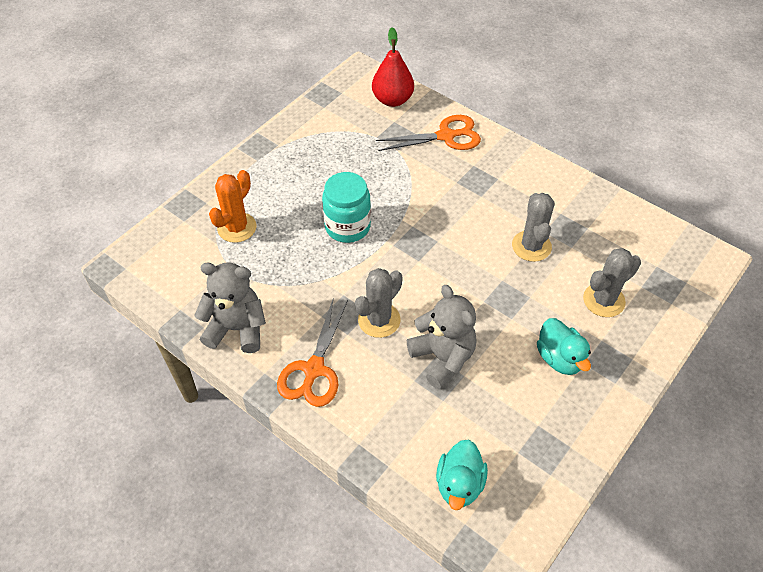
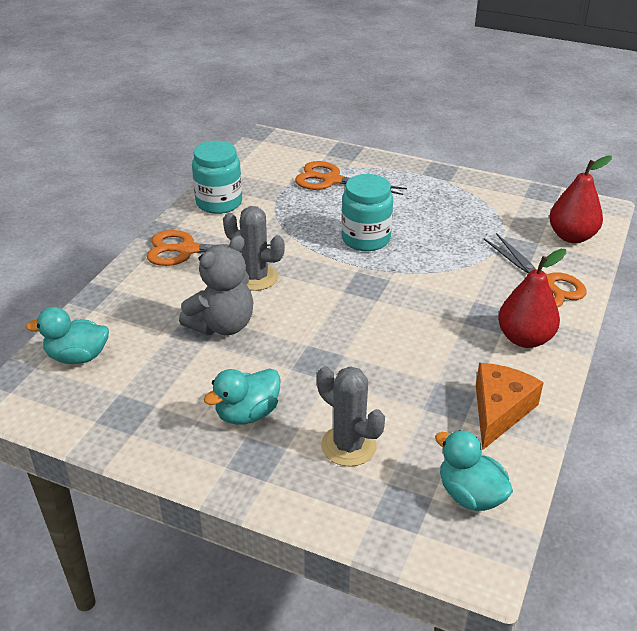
camera: 75 degrees right, 15 degrees down
grey teddy bear [194,263,266,353] -> turquoise jar [192,141,242,214]
orange cactus [209,170,256,243] -> orange scissors [295,161,407,195]
grey cactus [512,193,555,262] -> none
none -> turquoise duck [435,430,513,511]
none -> orange cheese [476,363,544,450]
none -> red pear [498,249,566,348]

